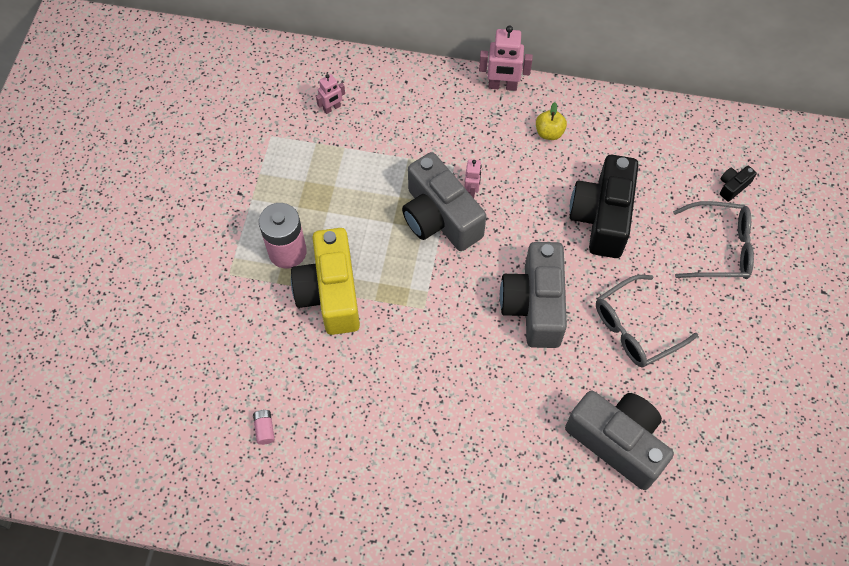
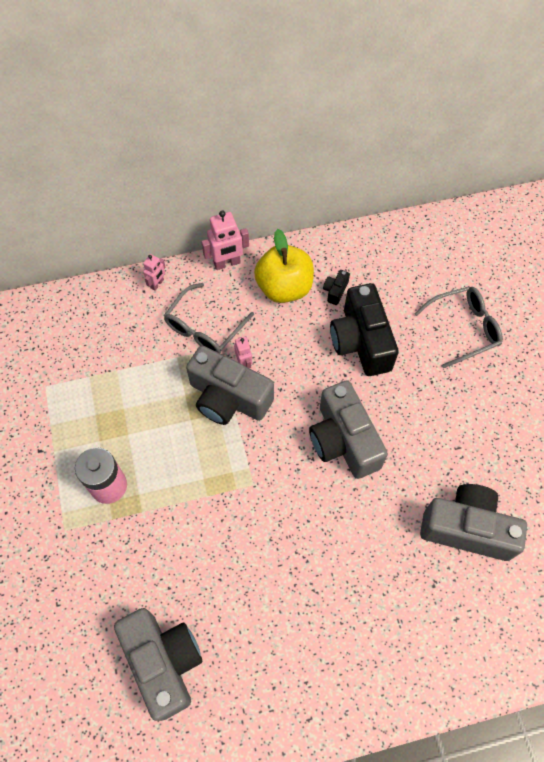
camera: 25 degrees left, 0 degrees up
pink battery [253,410,275,445] -> grey camera [114,608,202,721]
yellow camera [291,228,360,335] -> none
pink robot [316,74,345,114] -> pink robot moved to [143,254,166,291]
yellow apple [536,102,567,140] -> yellow apple [254,229,314,303], size x2.10
grey glasses [596,275,698,368] -> grey glasses moved to [163,283,254,354]
black camera [720,166,757,202] -> black camera moved to [323,270,350,305]

